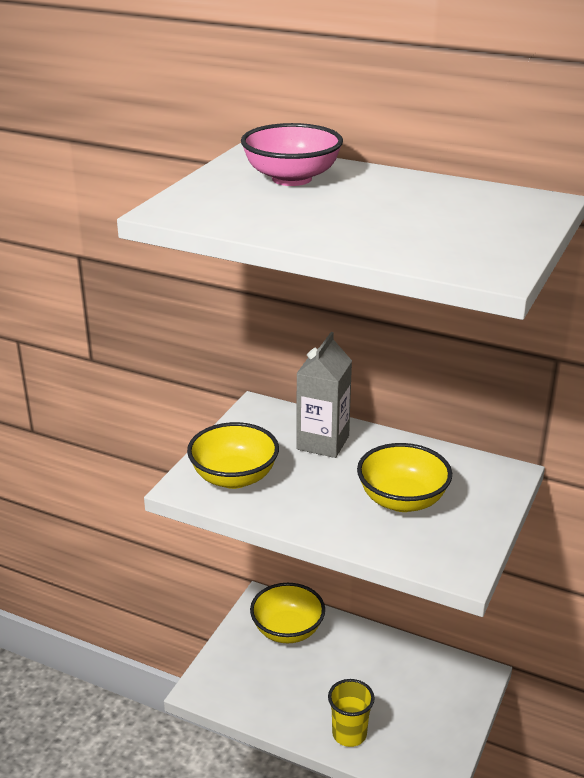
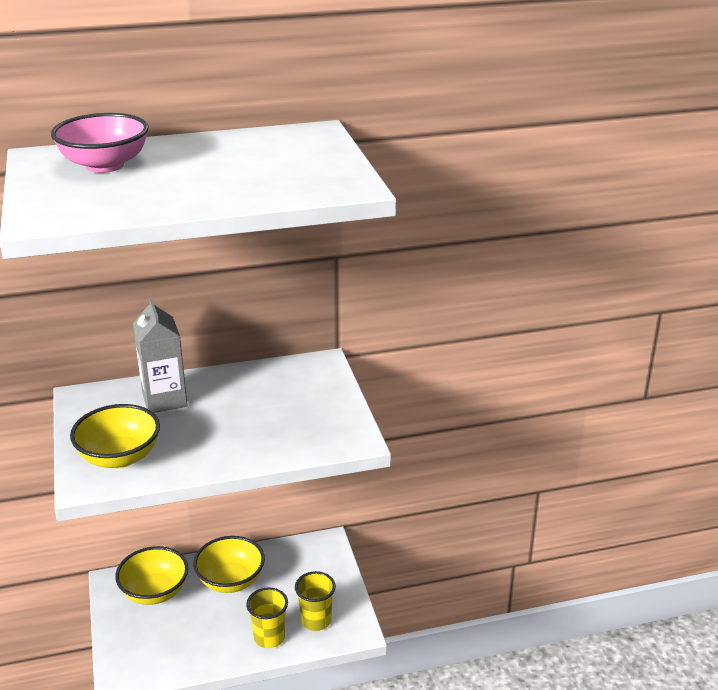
camera: 40 degrees left, 0 degrees up
yellow bowl [357,443,452,512] -> yellow bowl moved to [193,536,265,593]
none -> yellow cup [295,571,336,631]

